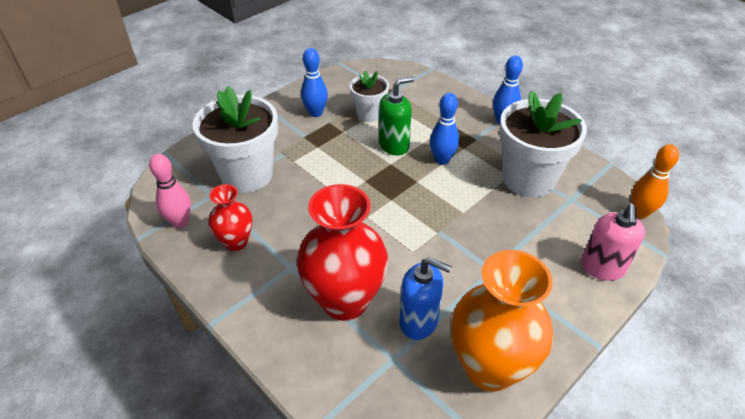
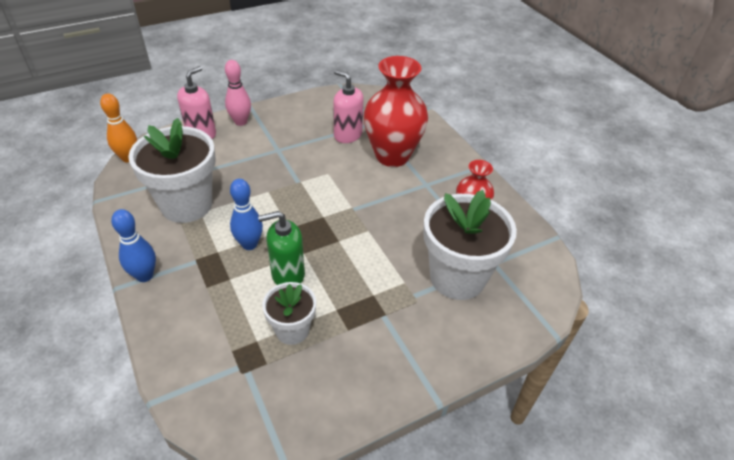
camera: 165 degrees left, 0 degrees up
pink bowling pin [149,154,191,228] -> pink bowling pin moved to [225,60,251,126]
blue bowling pin [301,48,328,117] -> none
blue soap dispenser [399,257,452,340] -> pink soap dispenser [333,70,363,143]
orange vase [451,250,553,392] -> none

